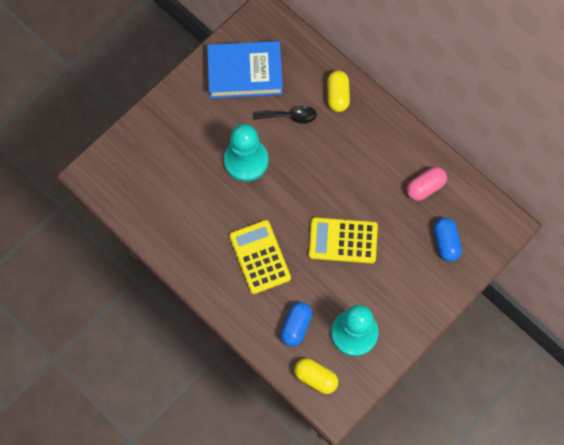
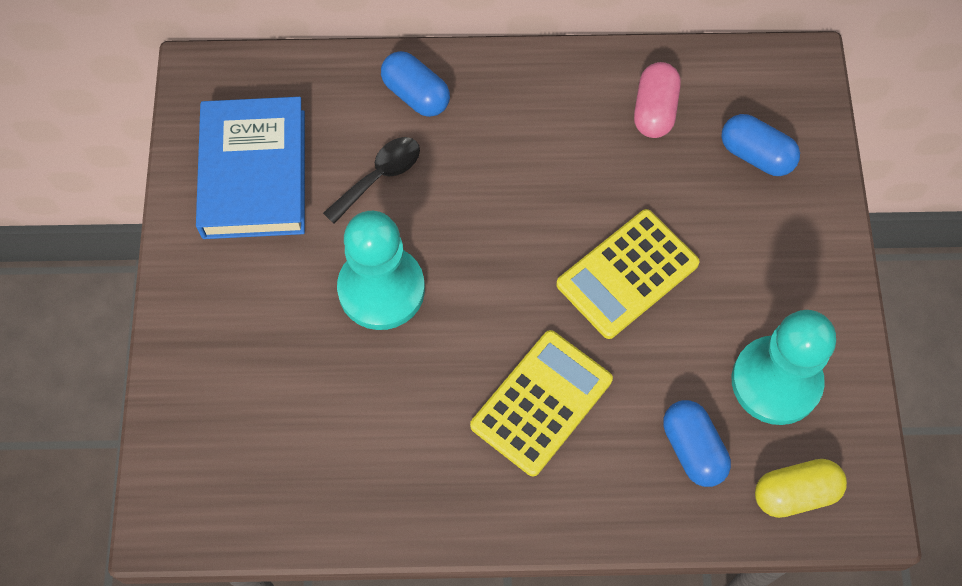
camera: 45 degrees left, 5 degrees down
blue book [207,41,283,98] -> blue book turned 45 degrees counterclockwise [196,97,305,239]
yellow calculator [229,220,291,294] -> yellow calculator turned 105 degrees clockwise [470,330,613,477]
yellow capsule [327,71,350,112] -> blue capsule [381,51,450,117]

